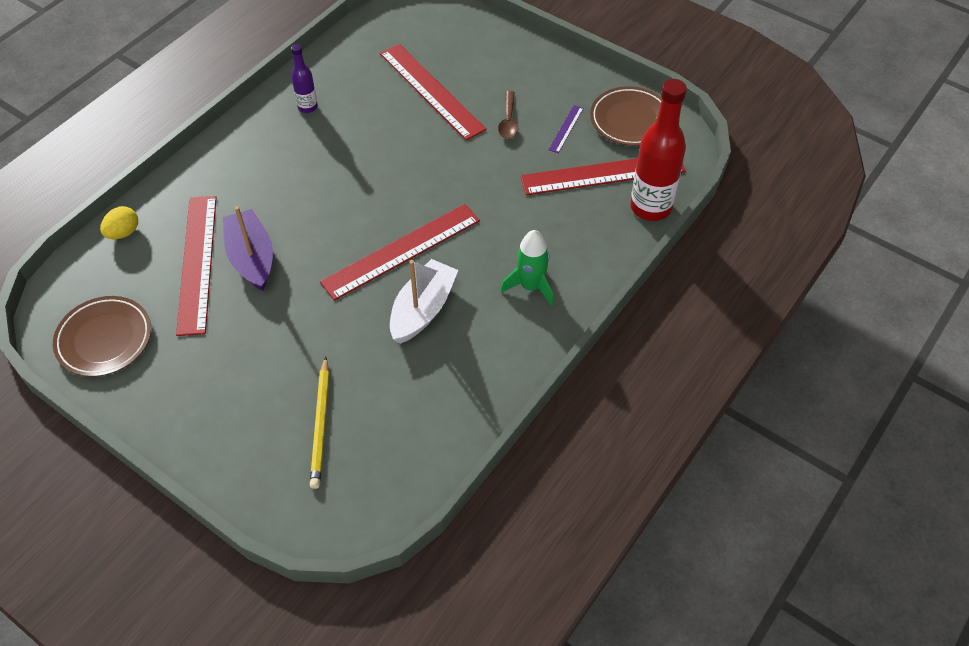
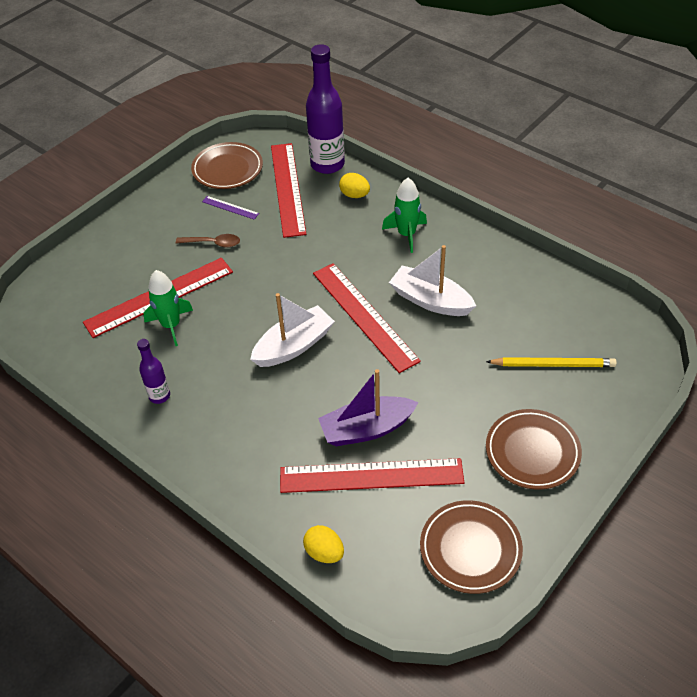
camera: 85 degrees left, 5 degrees down
red bottle [630,79,687,221] -> purple bottle [306,44,345,174]
none -> green rocket [143,270,193,346]
none -> white boat [250,293,335,367]
none -> yellow egg [339,173,370,198]
none -> brown plate [486,409,582,489]

